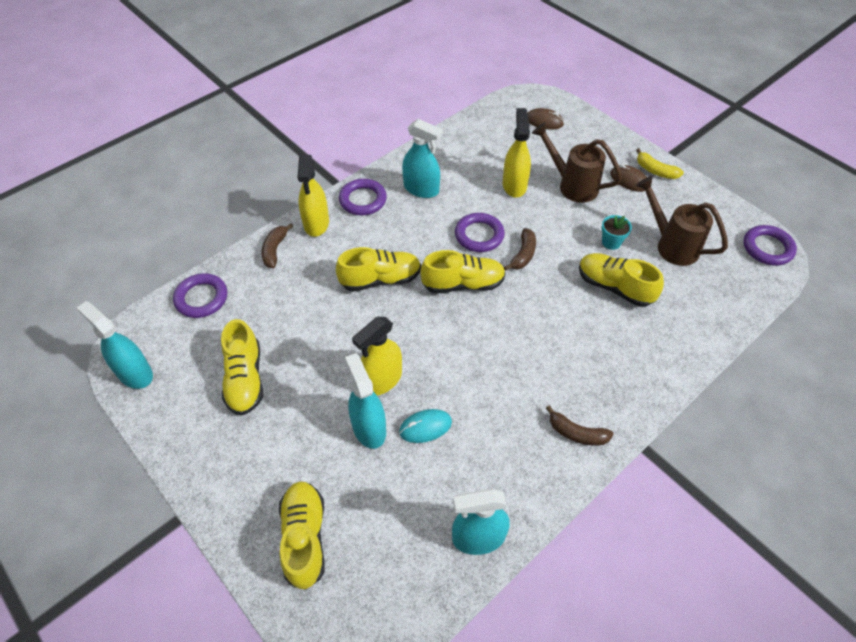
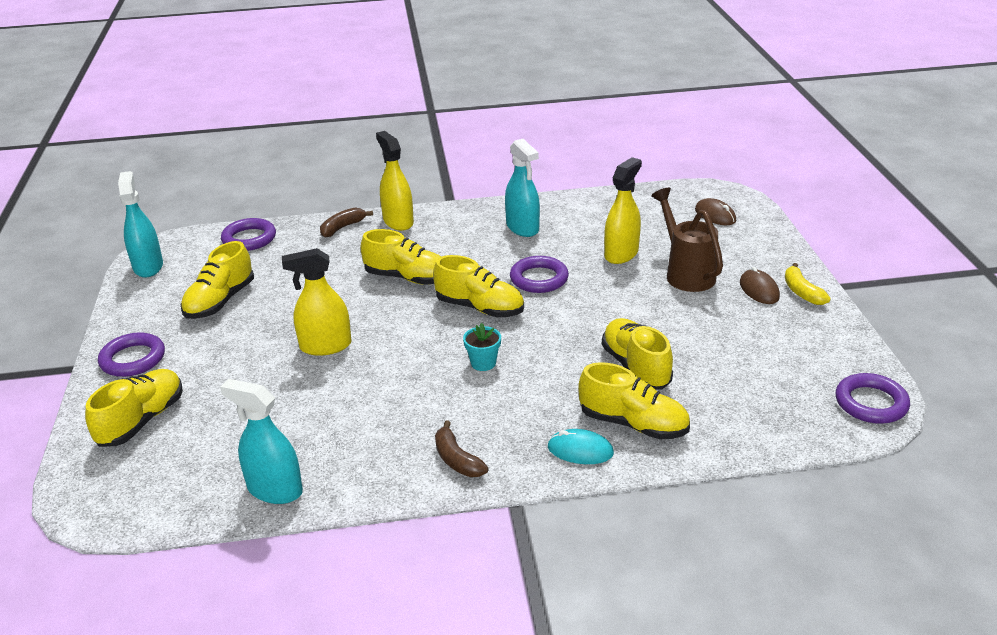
camera: 35 degrees right, 20 degrees down
yellow spray bottle [298,155,329,237] -> yellow spray bottle turned 120 degrees clockwise [376,131,414,231]
purple ring [339,179,387,215] -> purple ring moved to [98,332,165,377]
turquoise spray bottle [345,353,386,449] -> none
turquoise mouse [399,409,452,443] -> turquoise mouse moved to [548,429,614,464]
brown banana [504,228,536,271] -> none
turquoise flower pot [601,215,632,250] -> turquoise flower pot moved to [463,323,501,371]
brown watering can [636,176,728,266] -> none
none -> yellow shoe [578,362,690,439]

